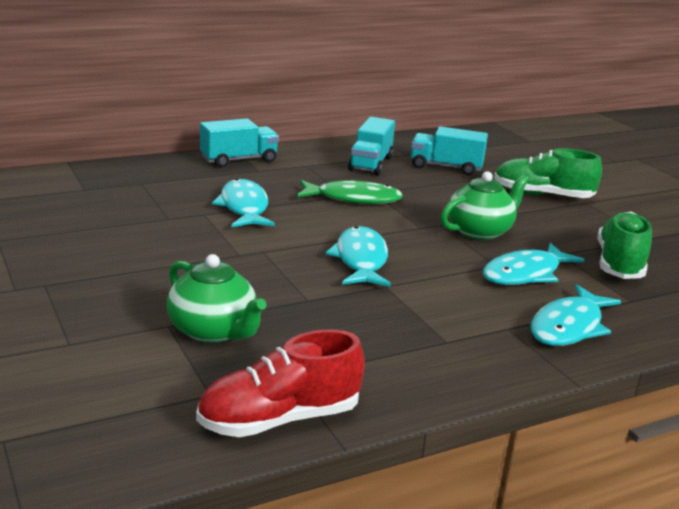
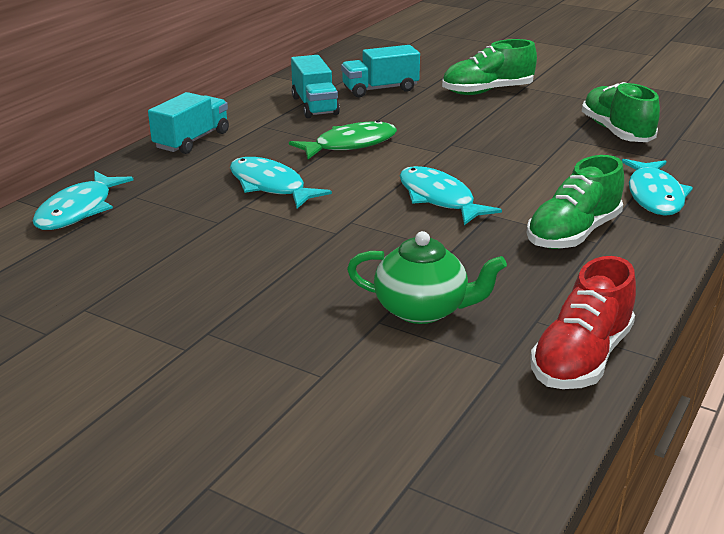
camera: 30 degrees left, 5 degrees up
green teapot [440,171,529,240] -> none
turquoise fish [483,243,585,285] -> turquoise fish moved to [33,171,134,230]
none -> green shoe [527,155,624,249]

